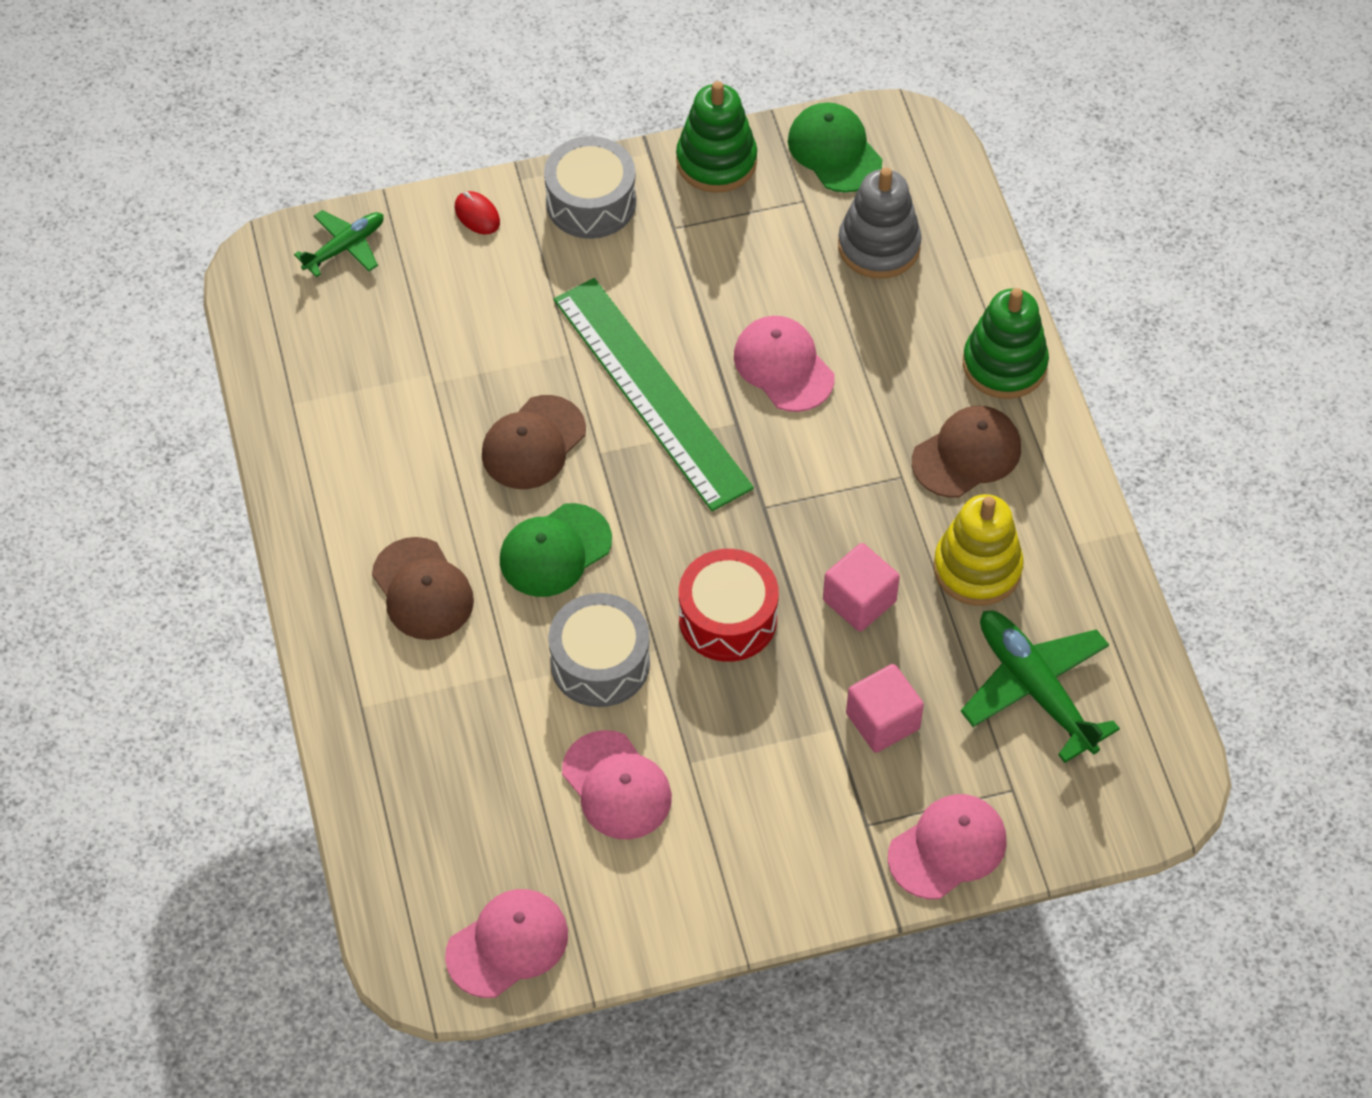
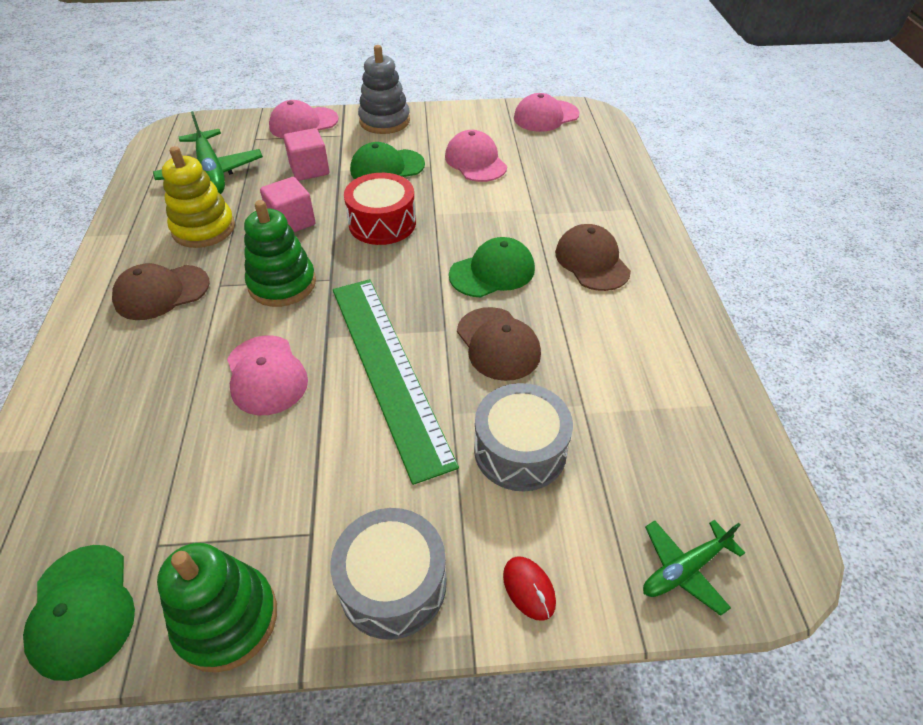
camera: 170 degrees left, 10 degrees down
brown cap [482,395,586,489] -> brown cap turned 105 degrees clockwise [457,307,541,381]
grey drum [548,593,650,707] -> grey drum moved to [474,383,573,491]
grey stacking toy [838,167,922,279] -> grey stacking toy moved to [358,45,410,134]
green stacking toy [963,288,1049,399] -> green stacking toy moved to [244,200,316,307]
none -> green cap [350,142,425,179]

